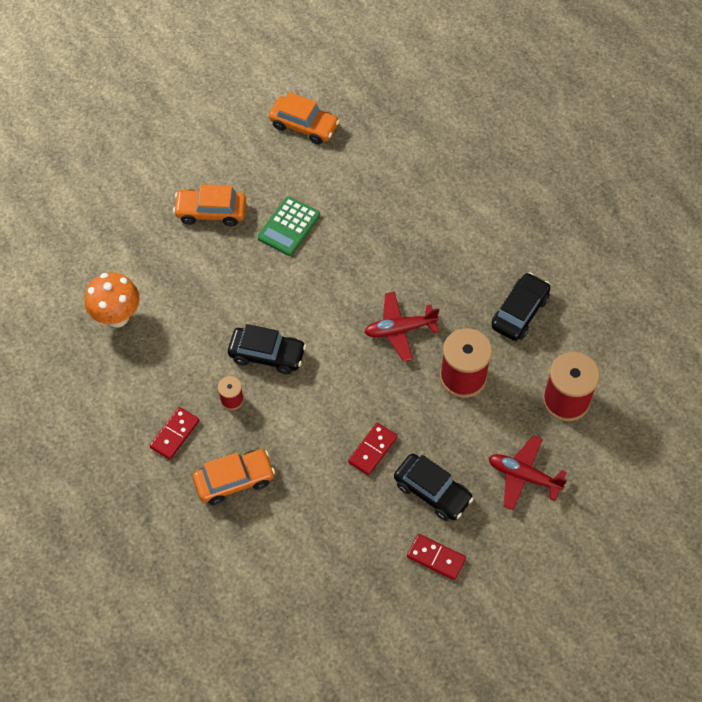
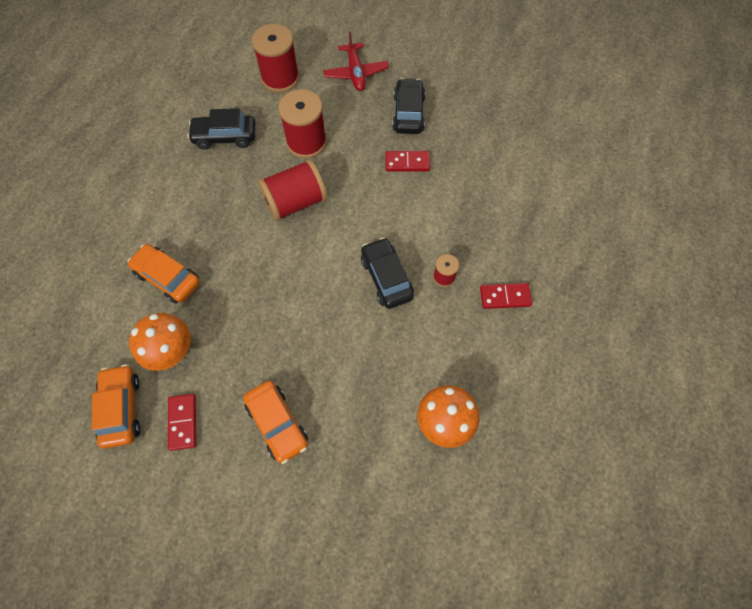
camera: 125 degrees left, 5 degrees up
orange car [193,449,275,505] -> orange car moved to [127,244,200,303]
green calculator [257,196,320,256] -> none
red plane [364,292,439,362] -> red spool [258,159,327,221]
red domino [407,534,466,580] -> red domino moved to [168,394,196,451]
none -> orange mushroom [129,313,191,371]

